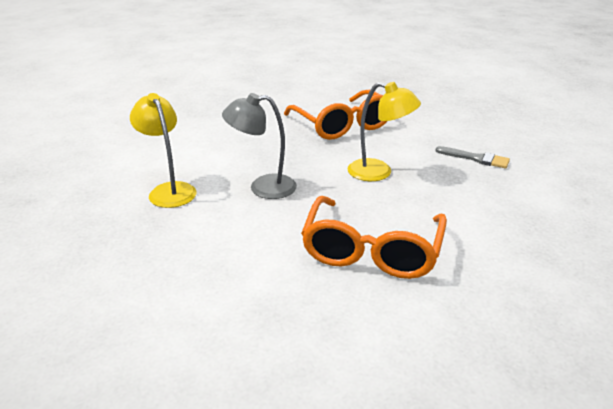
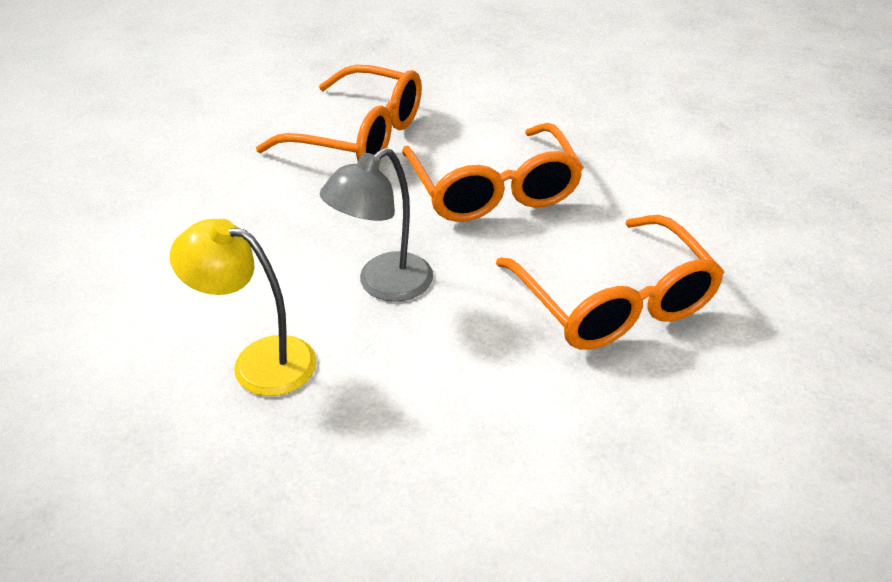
camera: 40 degrees left, 10 degrees up
yellow lamp [347,82,421,181] -> orange glasses [402,123,584,222]
grey brush [435,146,510,168] -> none

